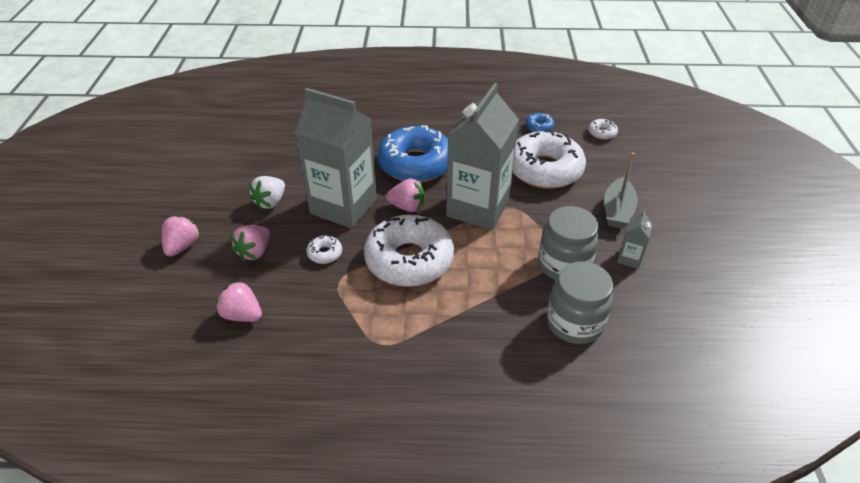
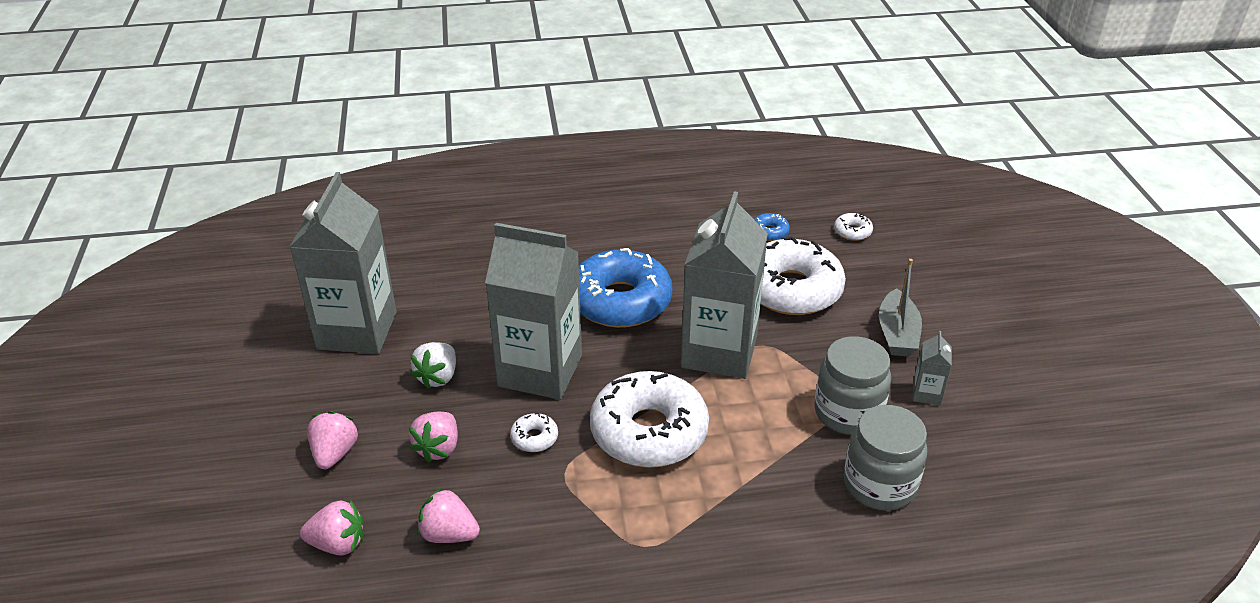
camera: 10 degrees left, 5 degrees down
pink strawberry [386,178,425,212] -> pink strawberry moved to [300,500,363,556]
none -> grey carton [290,172,397,354]

